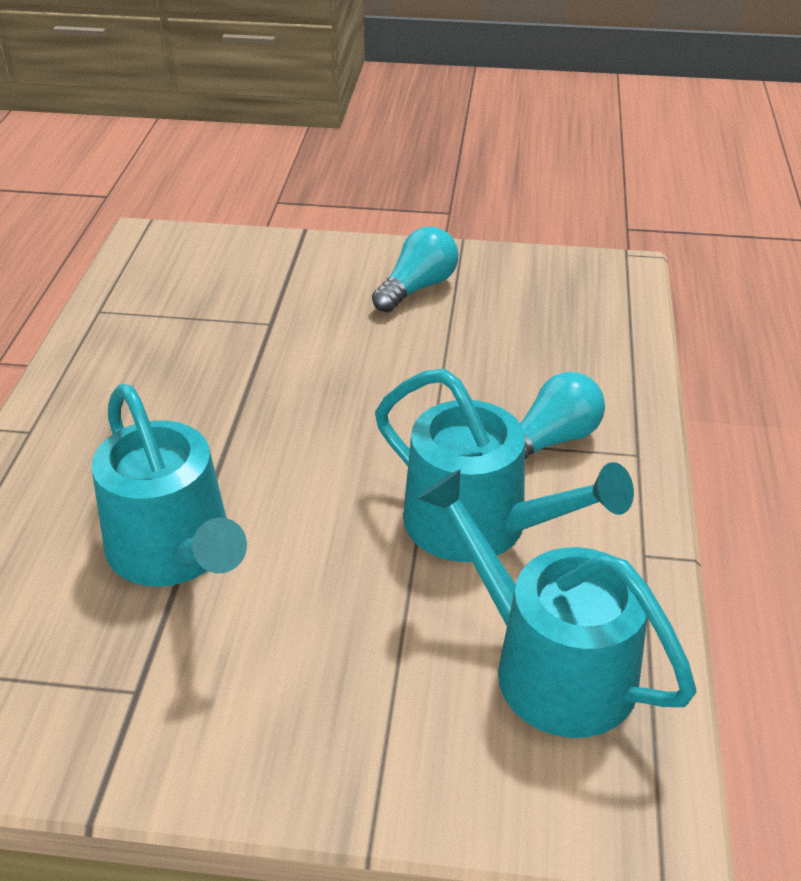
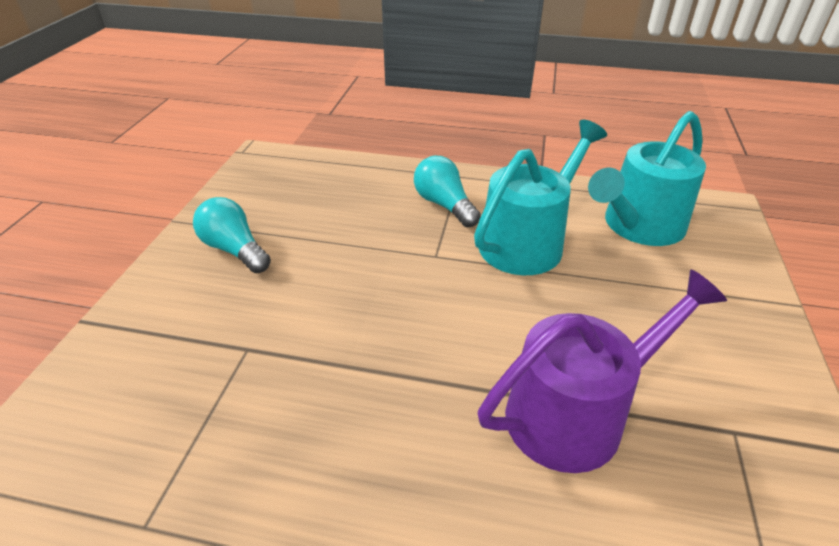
camera: 85 degrees left, 0 degrees up
turquoise watering can [92,384,247,586] -> purple watering can [478,269,727,473]

